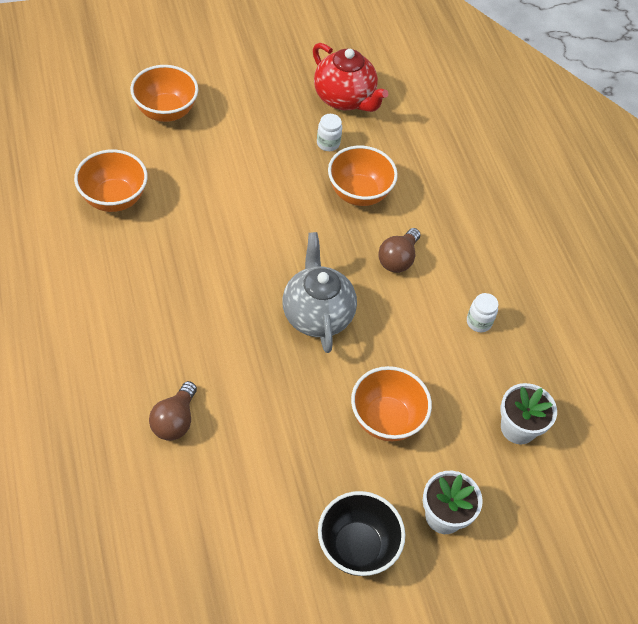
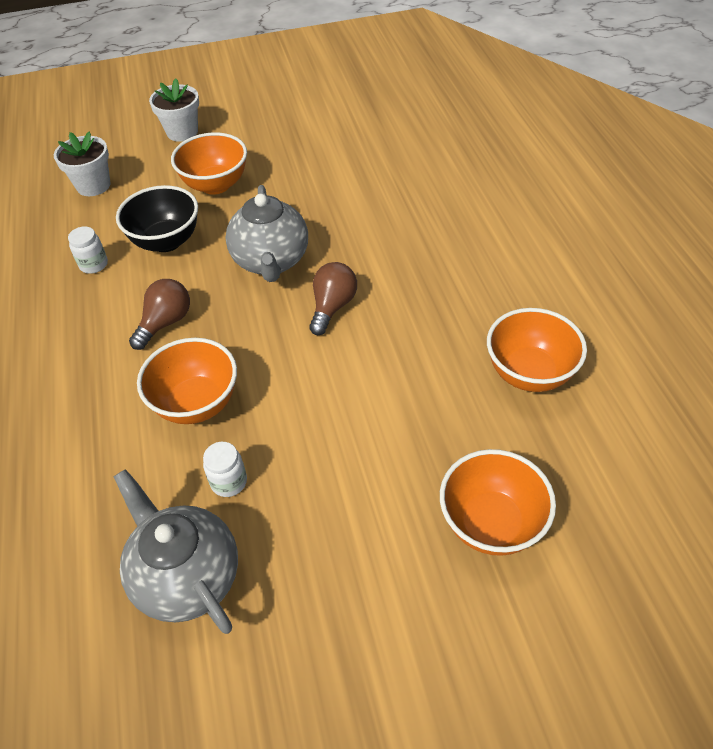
camera: 170 degrees left, 5 degrees down
brown light bulb [149,381,197,441] -> brown light bulb moved to [309,262,357,335]
red teapot [313,43,388,112] -> grey teapot [114,469,238,634]
black bowl [318,491,405,576] -> black bowl moved to [116,185,198,252]

